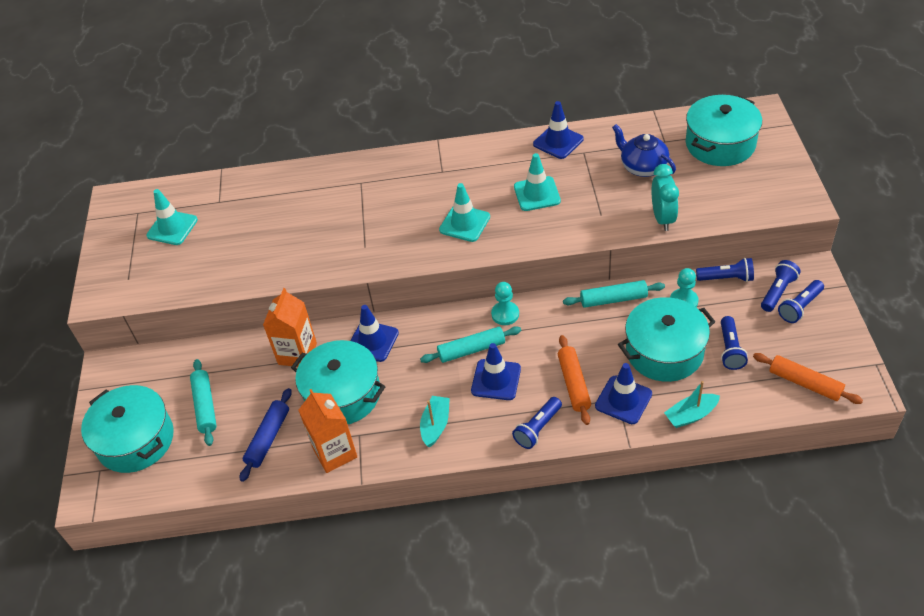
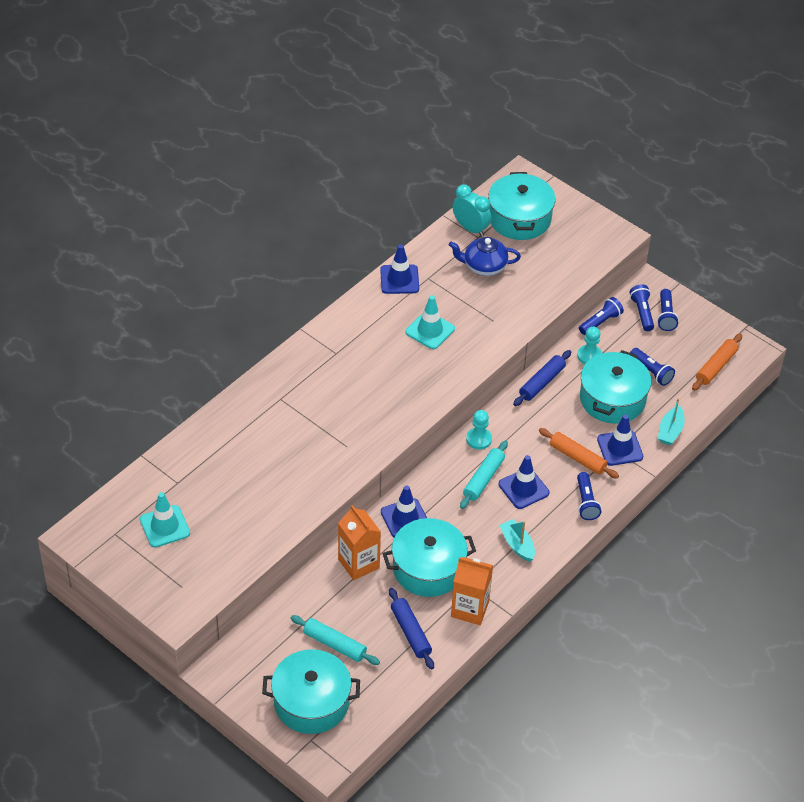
camera: 50 degrees left, 0 degrees up
turquoise traffic cone [439,183,490,242] -> none
turquoise rolling pin [563,280,665,308] -> blue rolling pin [513,350,571,406]
turquoise clock [652,164,679,231] -> turquoise clock moved to [453,184,491,237]
orange rolling pin [753,353,863,404] -> orange rolling pin turned 45 degrees counterclockwise [692,334,742,391]

